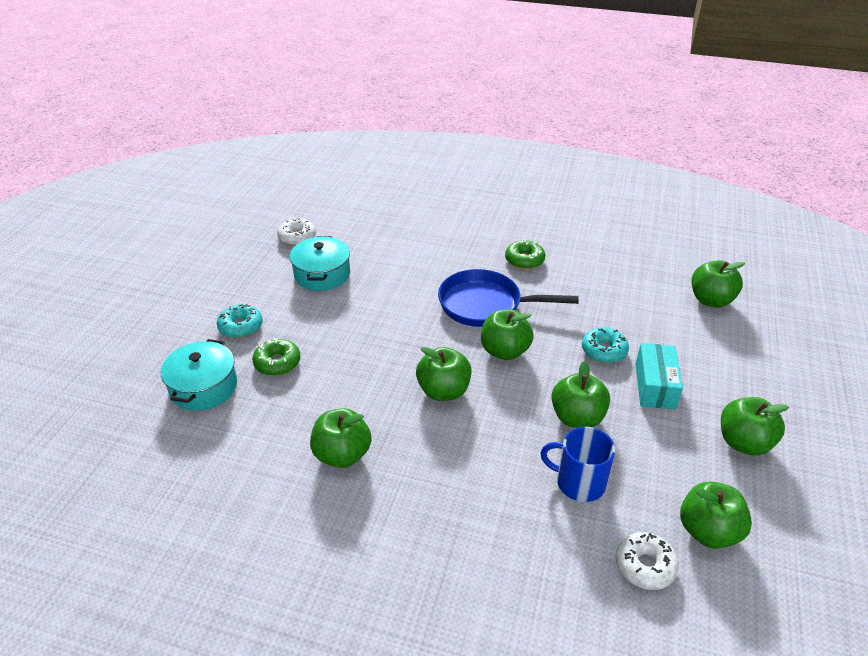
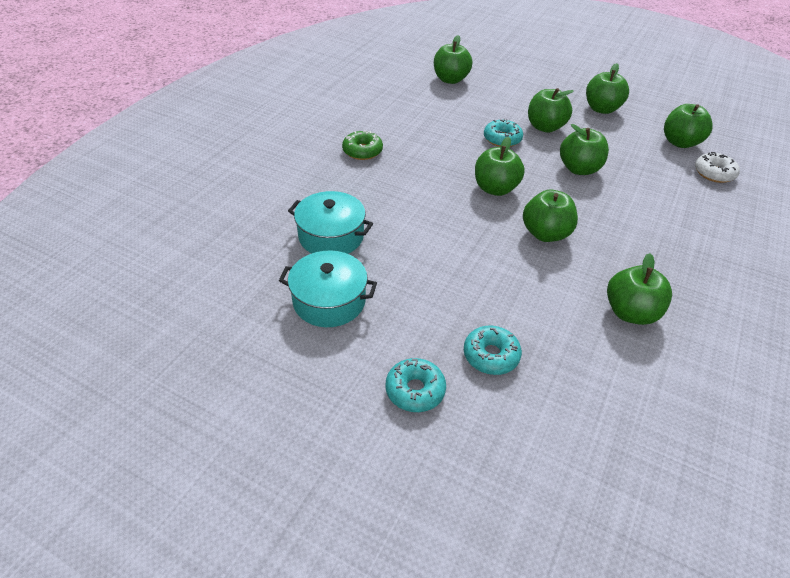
camera: 80 degrees left, 5 degrees up
turquoise pot [161,339,237,411] -> turquoise pot moved to [288,191,373,254]
green donut [252,338,300,376] -> turquoise donut [464,326,522,375]
white donut [277,217,316,246] -> none
blue pan [438,269,579,327] -> none
blue mug [540,427,615,502] -> none
turquoise box [635,343,683,409] -> green apple [528,88,574,133]

